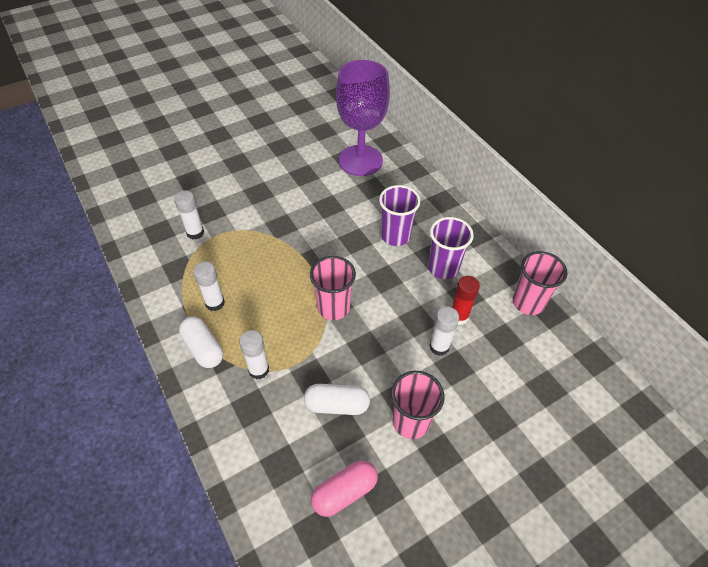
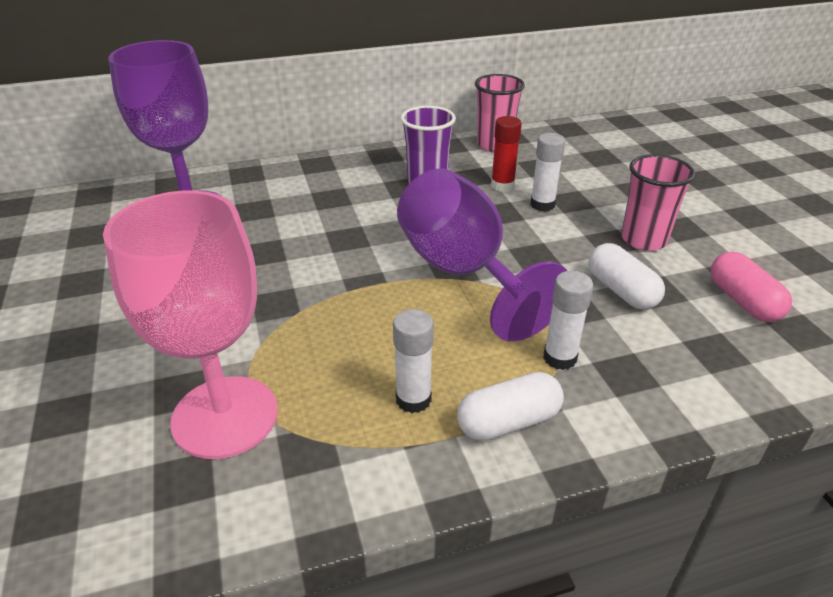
camera: 75 degrees left, 15 degrees down
white glue stick [174,190,204,240] -> pink goblet [103,190,278,459]
white capsule [304,384,370,415] -> white capsule turned 45 degrees counterclockwise [588,243,665,310]
pink cup [310,256,356,320] -> purple goblet [397,169,567,341]
purple cup [379,185,421,246] -> none

